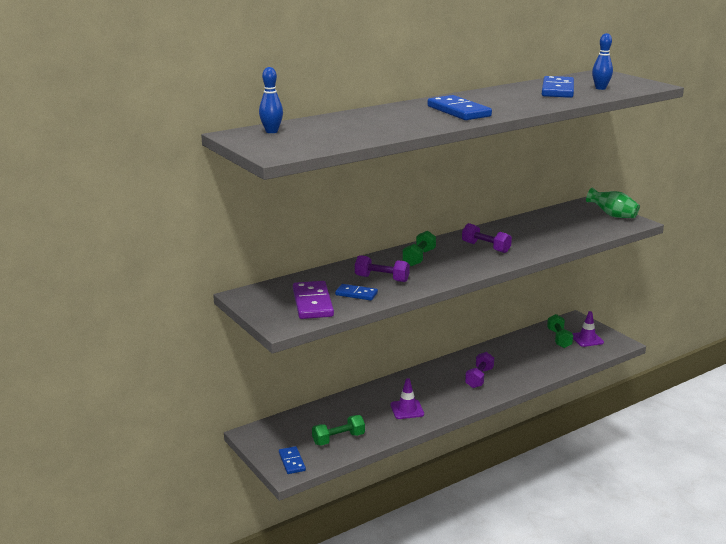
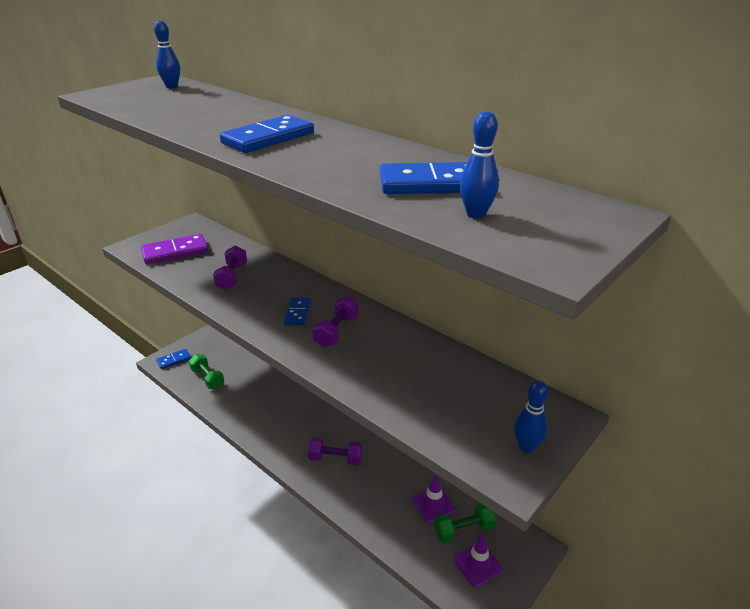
camera: 75 degrees right, 10 degrees up
blue domino [335,284,378,300] -> blue domino moved to [284,297,311,325]
purple traffic cone [390,378,424,419] -> purple traffic cone moved to [412,476,456,523]
green dumbbell [402,231,436,266] -> none
green vase [586,187,640,218] -> blue bowling pin [514,381,549,453]

